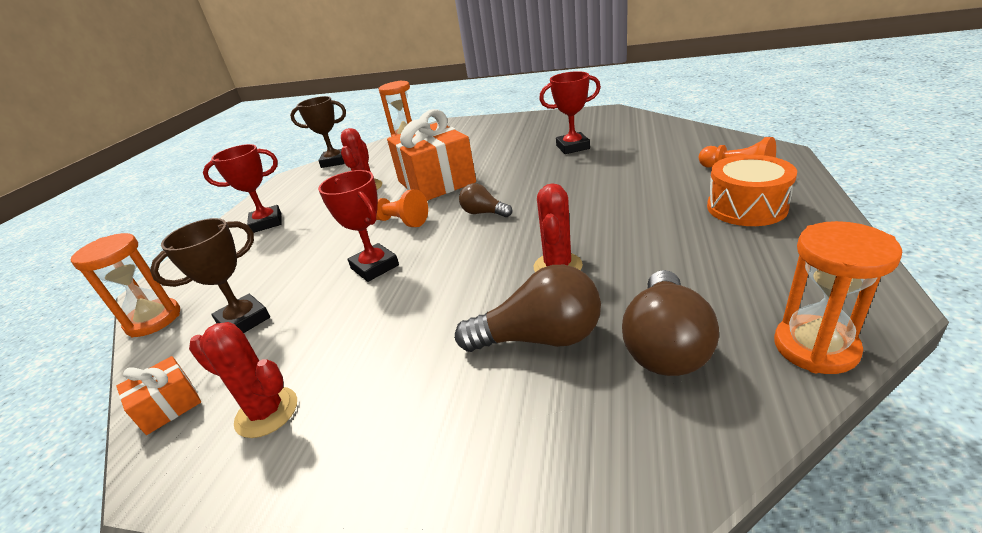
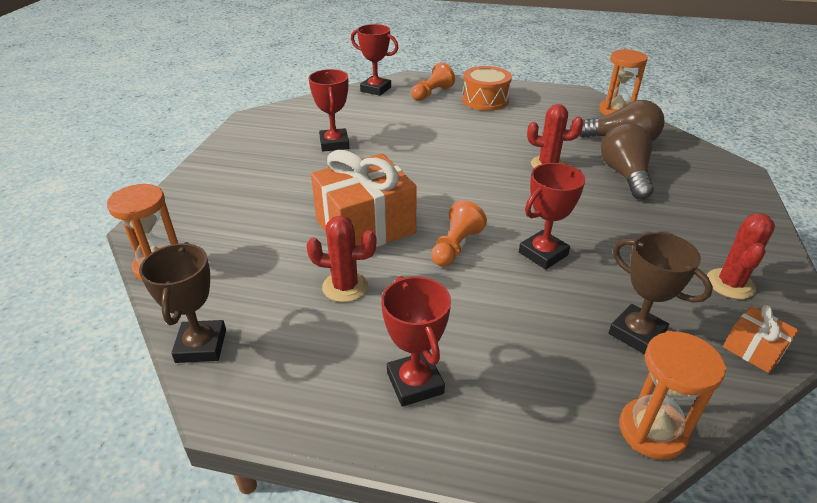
camera: 95 degrees left, 5 degrees up
brown light bulb [459,183,512,217] -> none
none -> red trophy [351,24,399,96]

